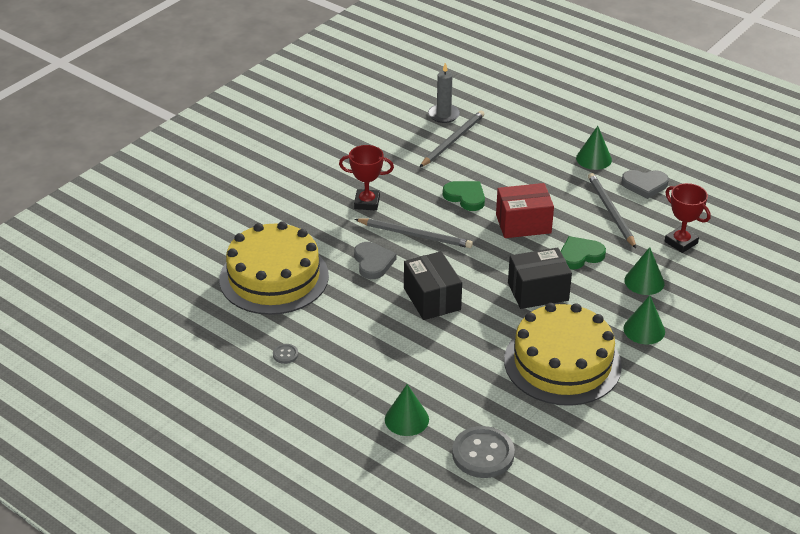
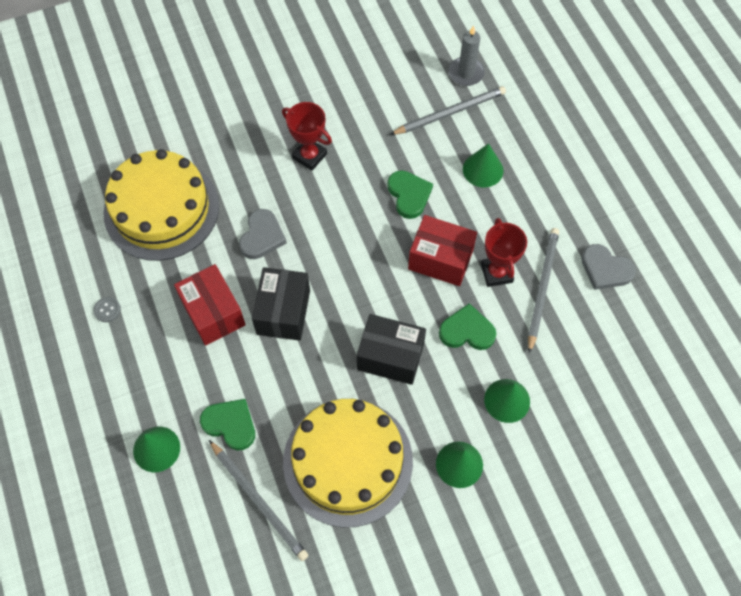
camera: 30 degrees right, 25 degrees up
grey pencil [354,219,473,248] -> grey pencil moved to [209,440,308,561]
grey button [452,426,515,478] -> none
green cone [576,126,612,170] -> green cone moved to [463,143,504,187]
red trophy [664,183,711,253] -> red trophy moved to [481,218,527,287]
none -> red box [174,264,246,346]
none -> green heart [200,399,255,451]

